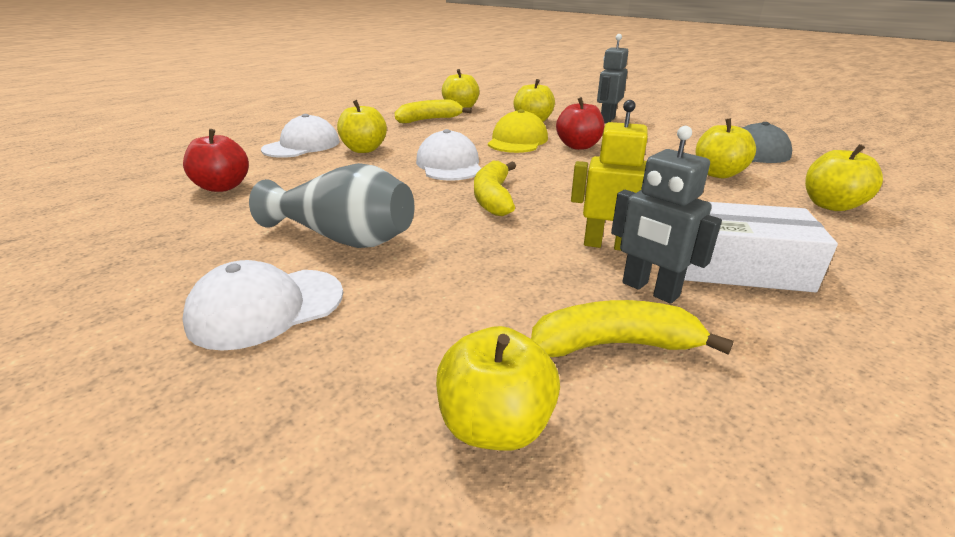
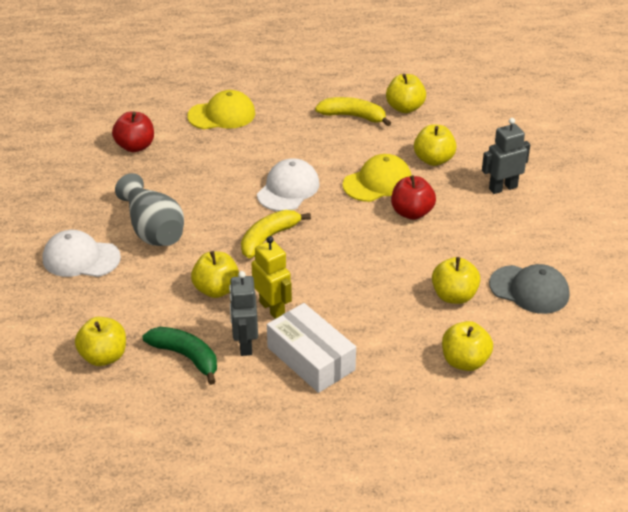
camera: 40 degrees right, 10 degrees up
white cap [261,114,340,158] -> yellow cap [187,90,255,129]
yellow apple [337,100,387,153] -> yellow apple moved to [191,251,239,298]
yellow banana [531,300,734,357] -> green banana [143,327,217,385]

